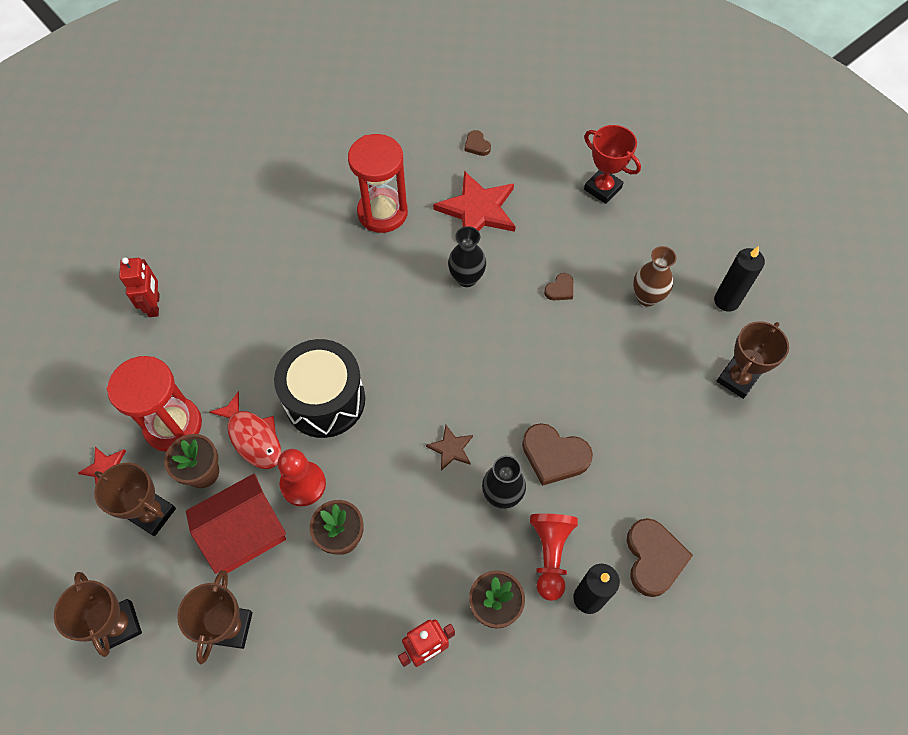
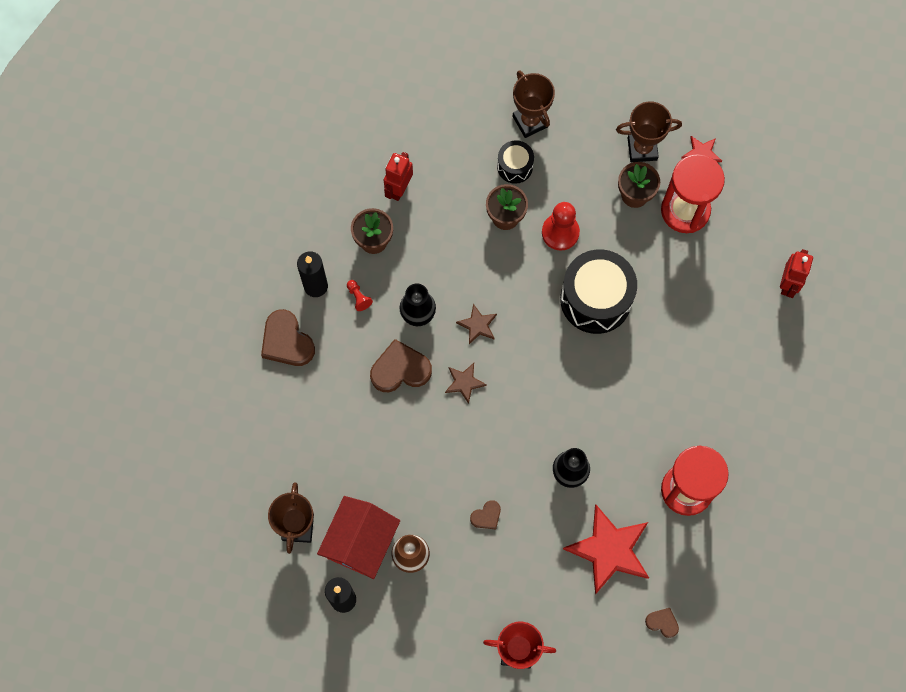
camera: 145 degrees right, 10 degrees up
brown trophy [54,572,142,657] -> none
red robot [119,258,160,317] -> red robot turned 120 degrees counterclockwise [780,249,813,298]
red house [186,474,286,574] -> red house moved to [317,496,400,579]
red fish [209,391,281,469] -> none
red pawn [530,514,578,601] -> red pawn [347,280,373,311], size x0.49
brown heart [544,273,573,300] -> brown heart turned 135 degrees counterclockwise [470,500,501,529]
none -> brown star [445,363,487,404]
none -> black drum [497,140,534,184]

